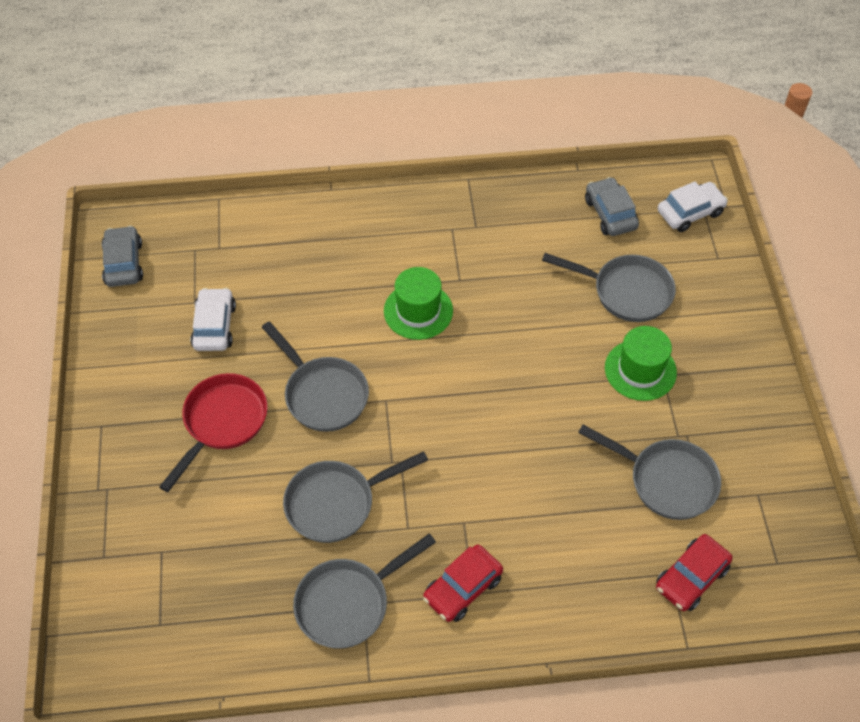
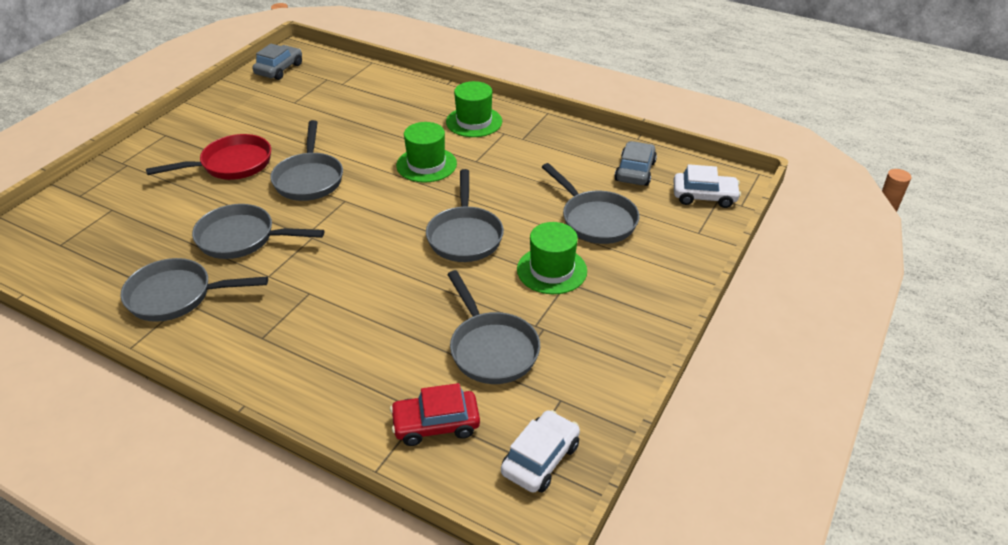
camera: 35 degrees right, 15 degrees down
white car [190,288,236,351] -> white car moved to [501,410,580,493]
red car [423,544,503,622] -> none
none -> grey pan [426,169,504,262]
none -> green hat [446,81,502,137]

